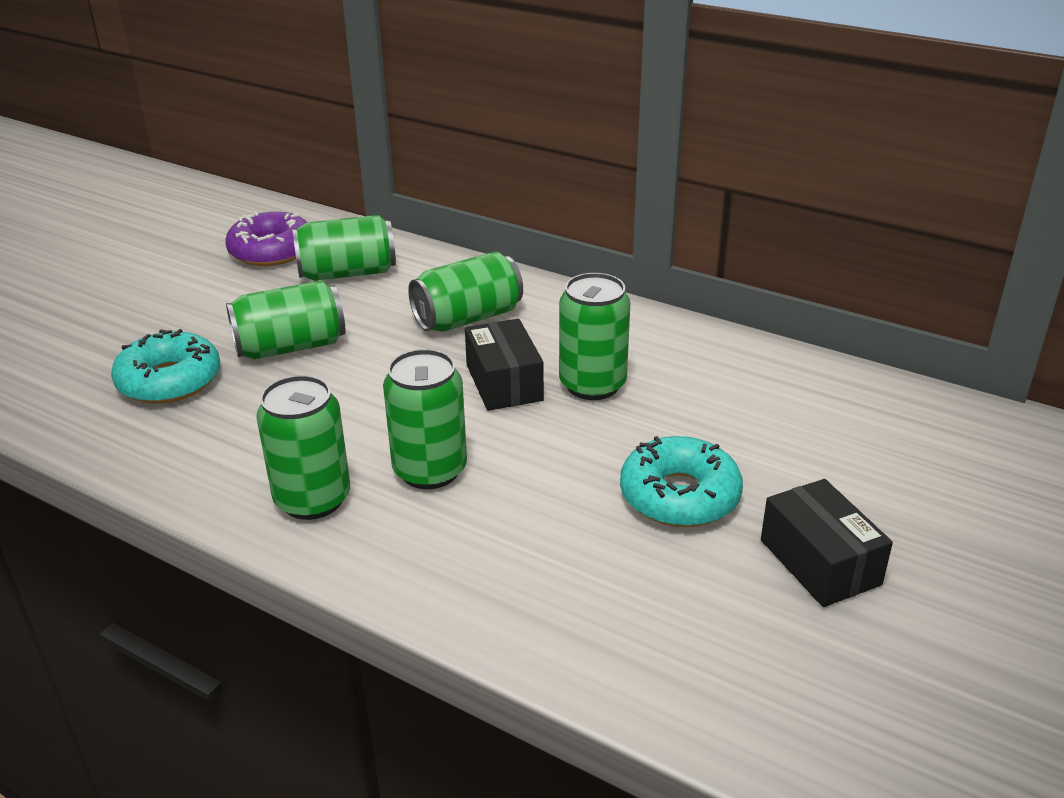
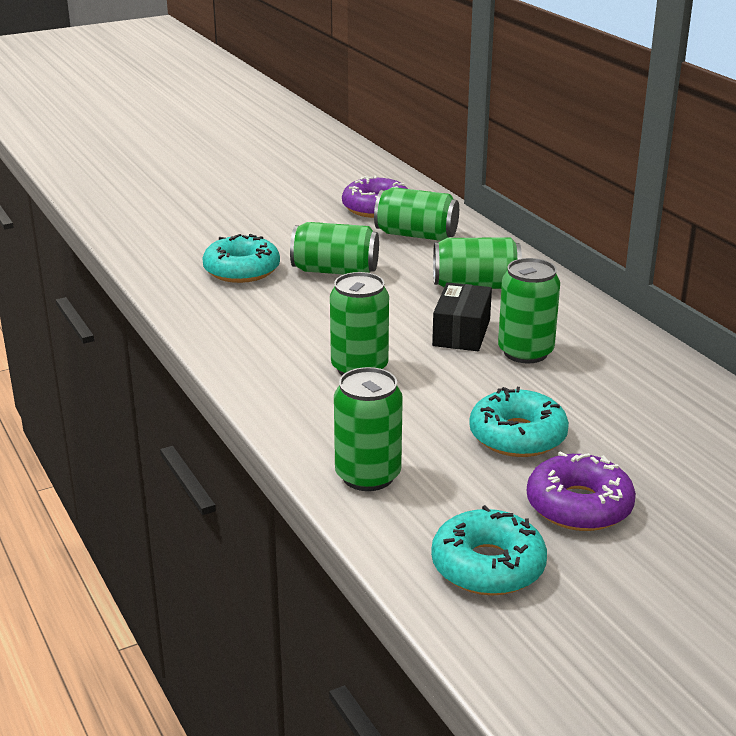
camera: 30 degrees right, 5 degrees down
green can [256,375,350,520] -> green can moved to [334,367,403,491]
black box [761,479,893,607] -> purple donut [527,452,636,531]
none -> turquoise donut [431,505,547,596]

